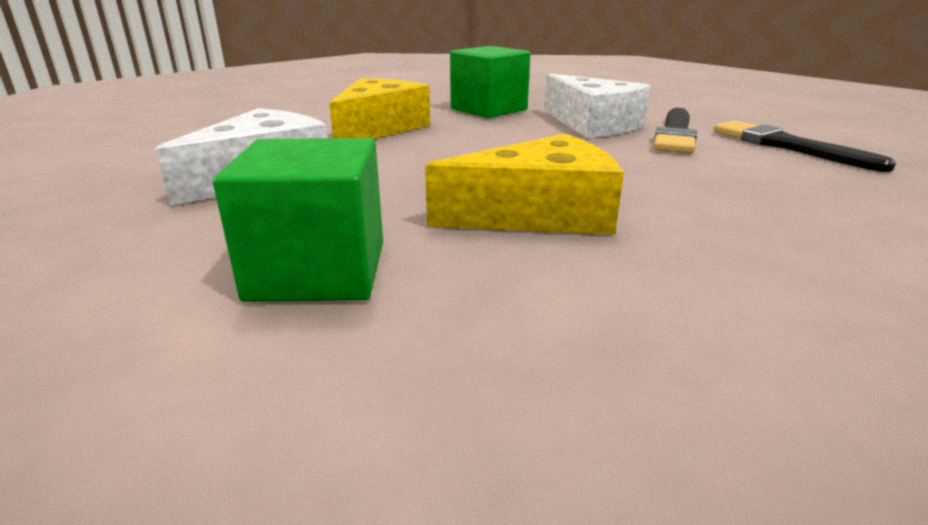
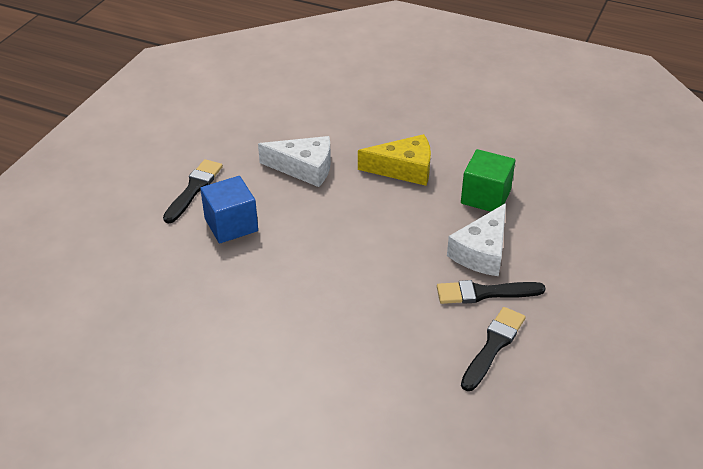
camera: 65 degrees right, 15 degrees up
green cube [213,138,383,302] -> blue cube [200,176,258,243]
yellow cheese [425,133,624,234] -> none
none -> black brush [163,159,223,224]

